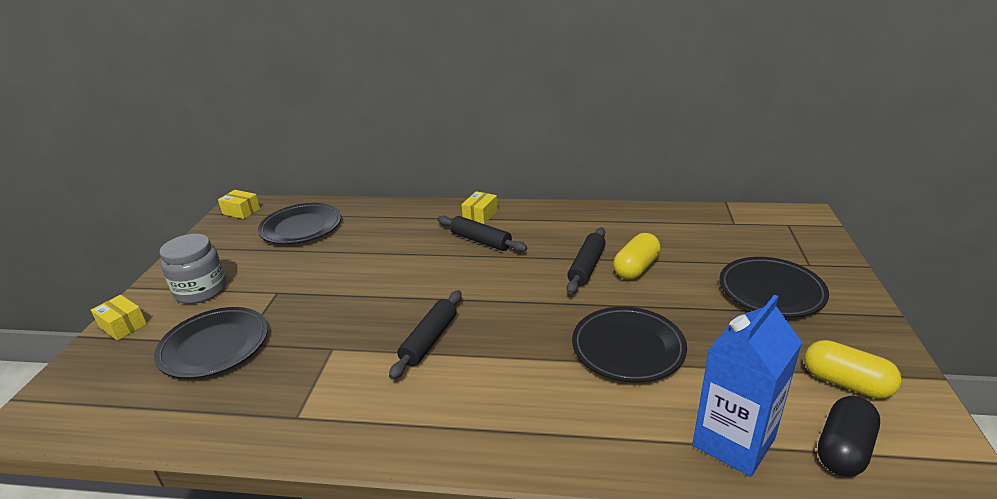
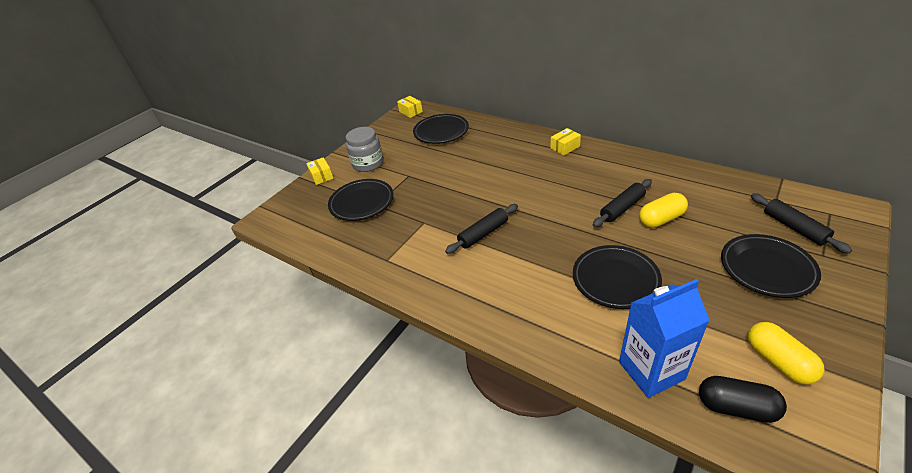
camera: 30 degrees right, 10 degrees up
black rolling pin [437,216,527,252] -> black rolling pin moved to [751,193,852,254]
black capsule [818,396,880,477] -> black capsule turned 45 degrees clockwise [699,376,787,423]

